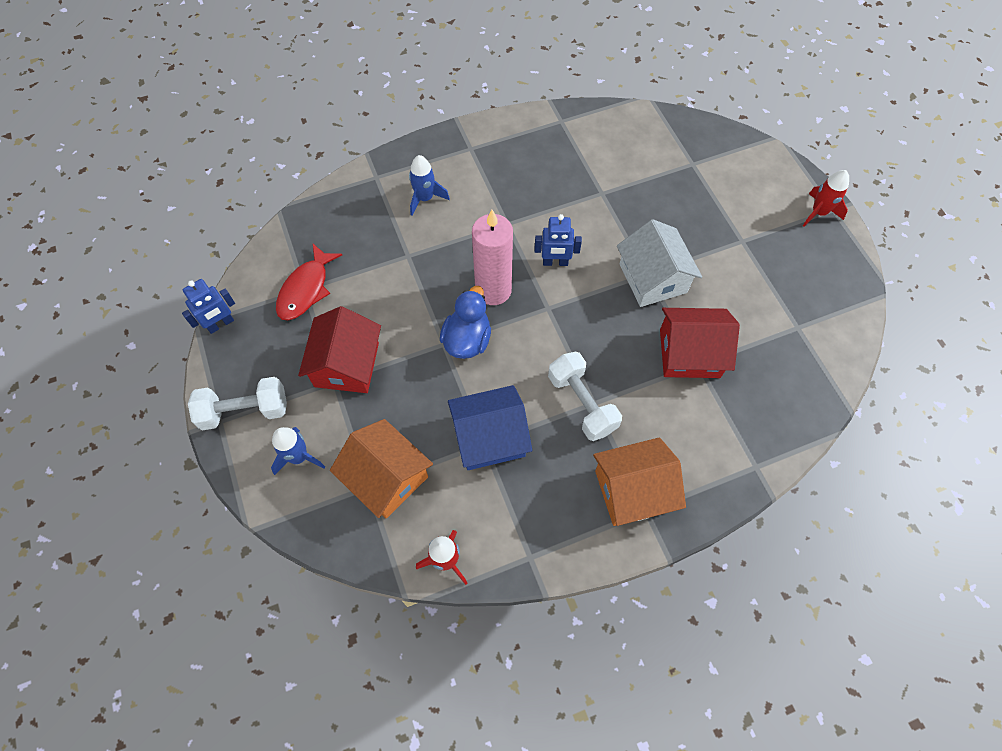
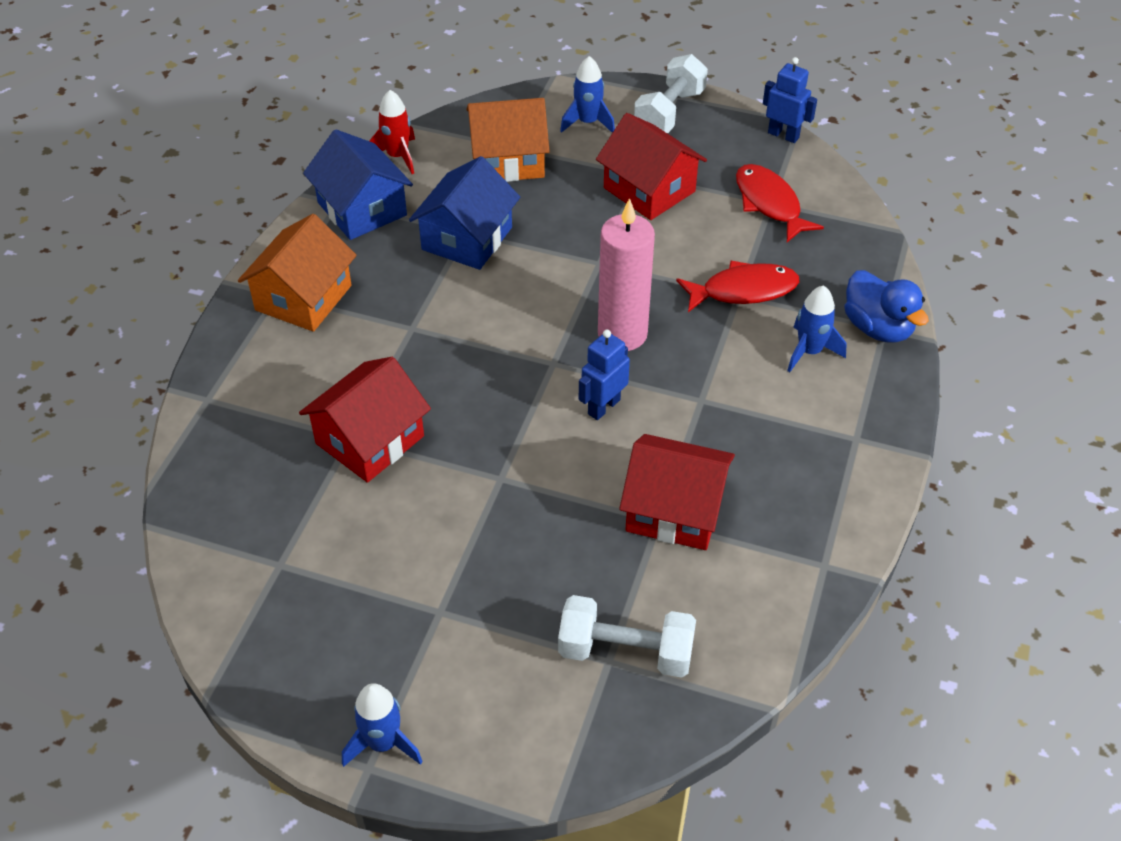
camera: 130 degrees right, 15 degrees down
blue robot [182,279,235,334] -> blue robot turned 120 degrees clockwise [763,57,817,143]
blue duck [440,286,491,359] -> blue duck moved to [844,270,929,343]
white dumbbell [548,352,622,441] -> white dumbbell moved to [558,595,696,678]
white house [617,219,702,307] -> none
red rocket [803,170,849,227] -> blue rocket [342,683,423,767]
none -> blue house [303,129,413,240]
none -> red house [619,434,735,550]
none -> red fish [676,261,799,312]

